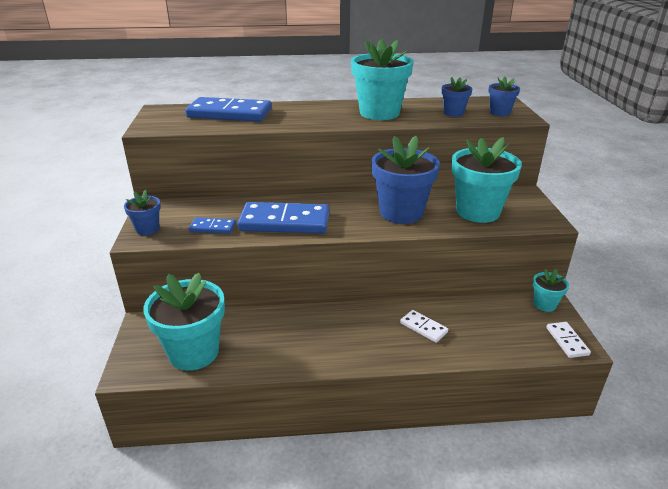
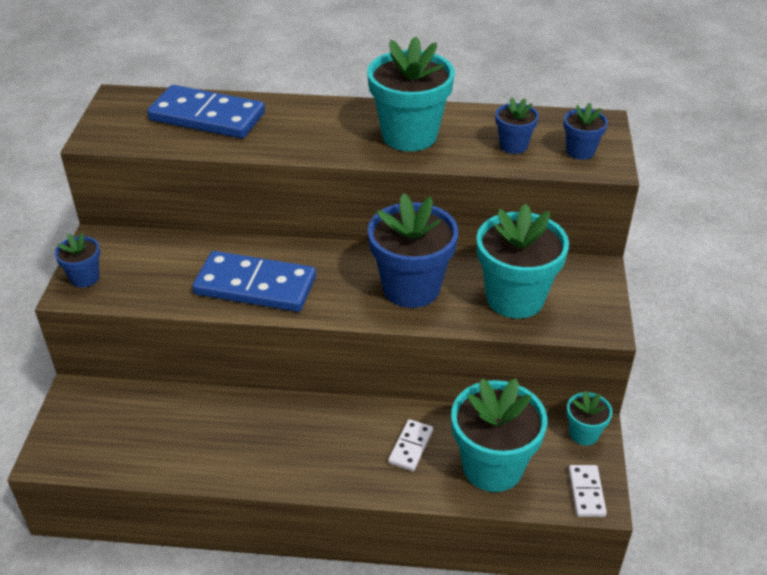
camera: 10 degrees right, 10 degrees up
turquoise flower pot [143,273,225,371] -> turquoise flower pot moved to [451,379,547,492]
blue domino [189,217,236,234] -> none
white domino [400,310,448,343] -> white domino turned 60 degrees clockwise [388,419,433,471]

